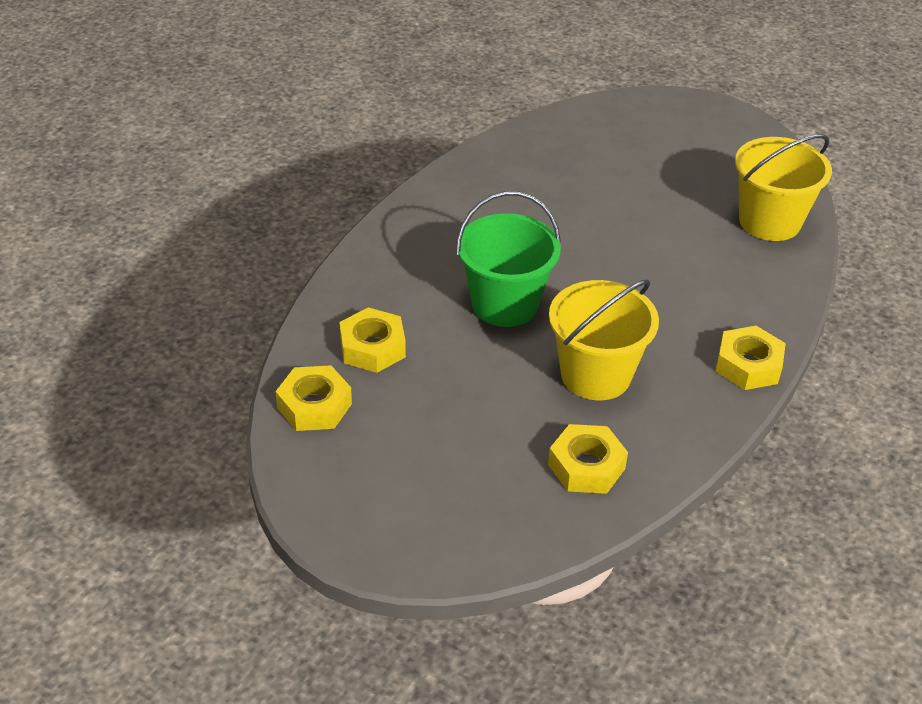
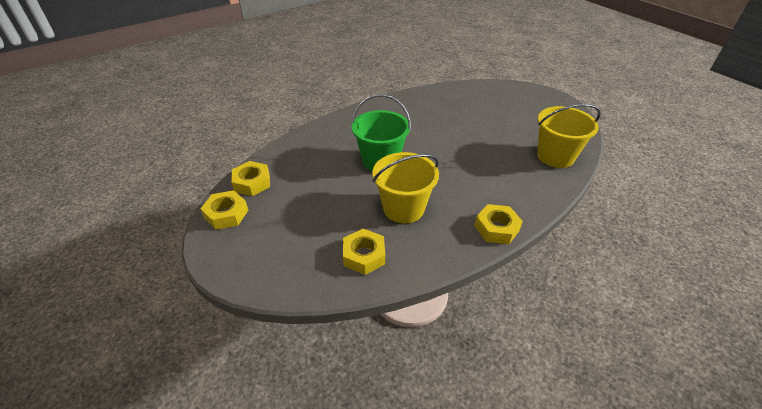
camera: 25 degrees right, 0 degrees up
yellow nut [340,307,406,373] -> yellow nut moved to [200,190,248,230]

